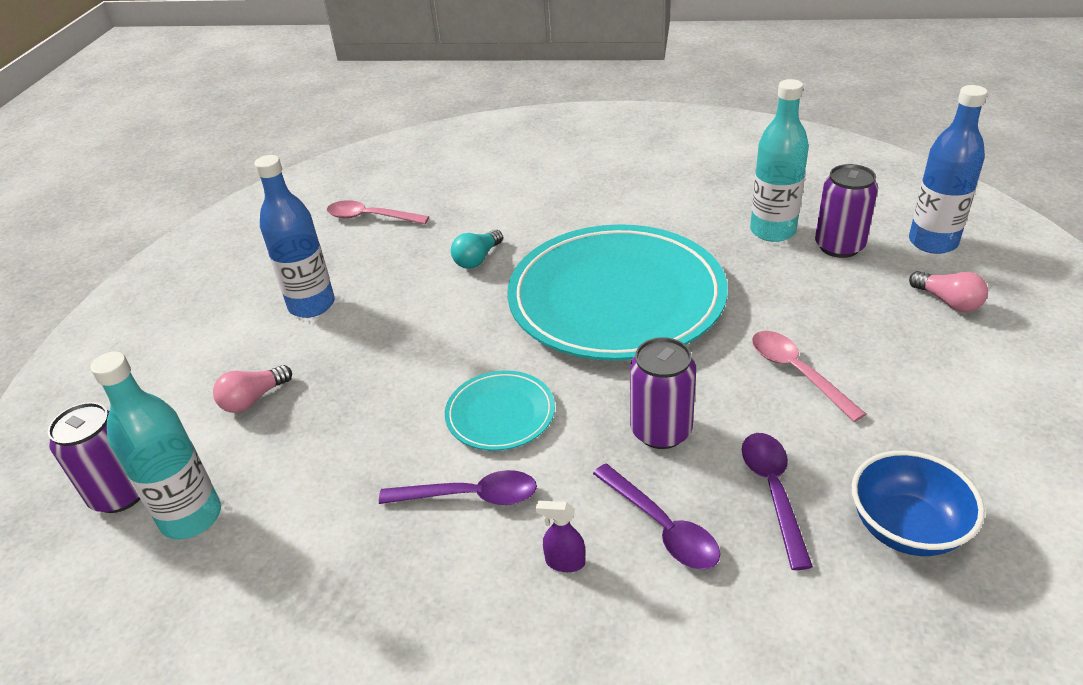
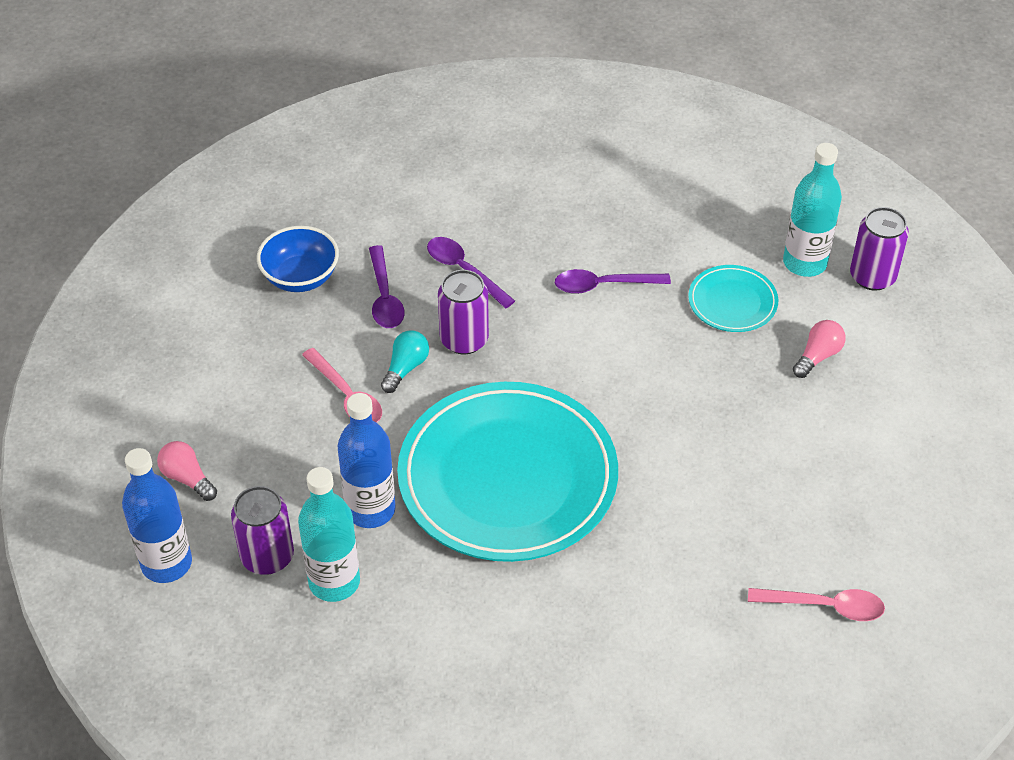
camera: 170 degrees right, 10 degrees up
blue bottle [254,155,335,318] -> blue bottle moved to [338,393,396,528]
turquoise plate [445,370,555,451] -> turquoise plate moved to [688,265,778,332]
turquoise light bulb [451,229,503,269] -> turquoise light bulb moved to [381,330,429,393]
purple spray bottle [536,501,585,572] -> none

